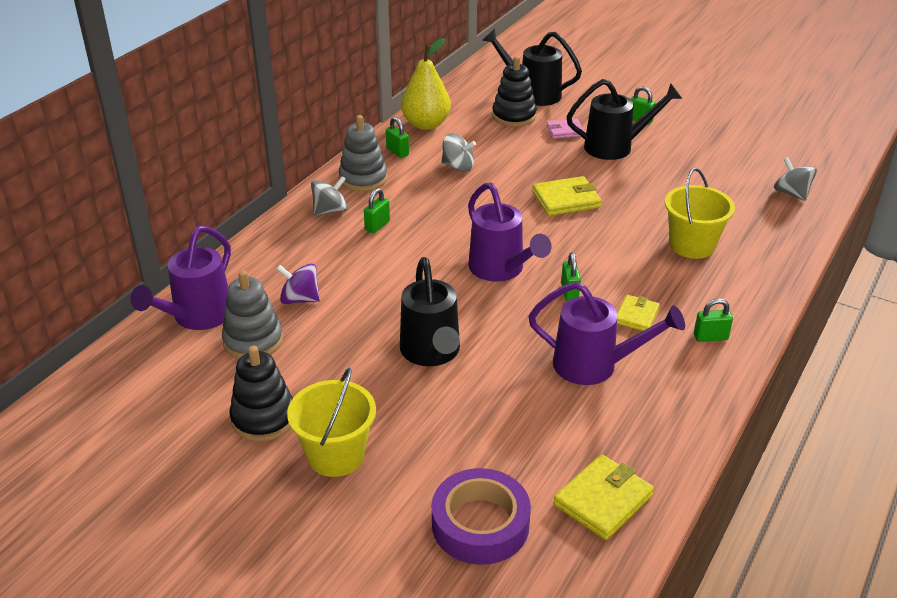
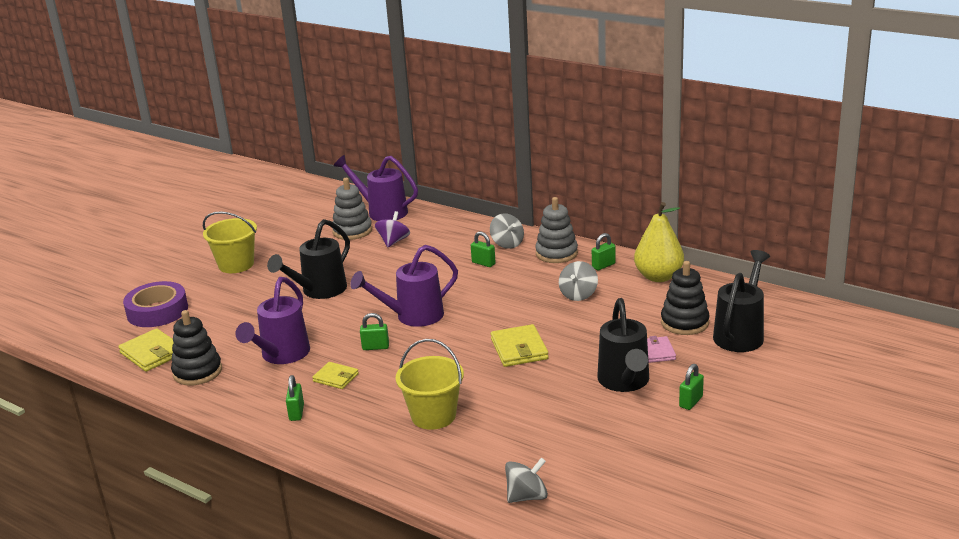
camera: 95 degrees right, 10 degrees down
black stacking toy [229,346,293,441] -> black stacking toy moved to [171,310,222,385]
black watering can [400,257,460,366] -> black watering can turned 45 degrees counterclockwise [267,219,350,299]

